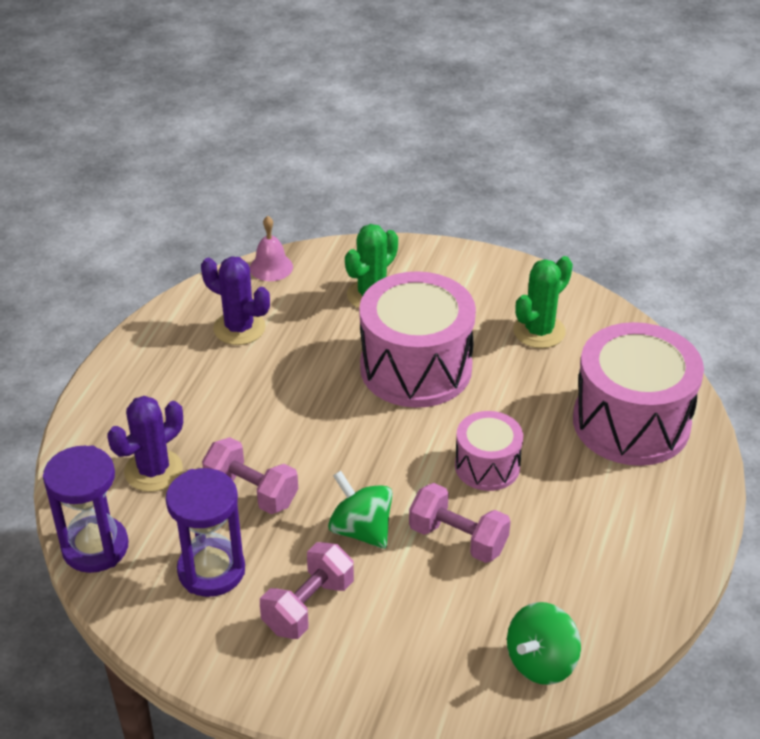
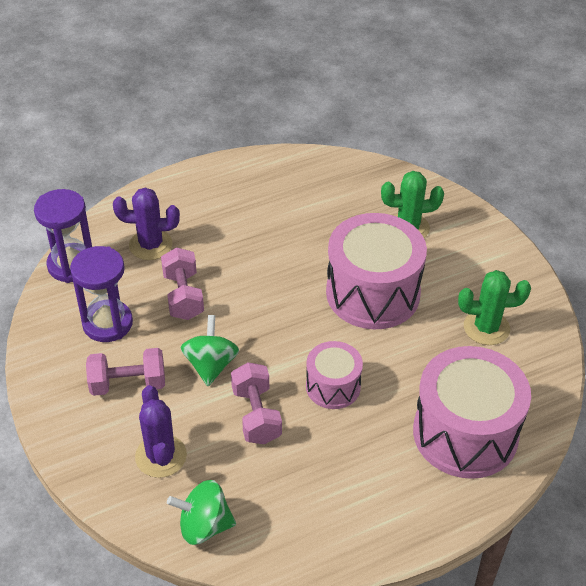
camera: 45 degrees right, 5 degrees up
purple cactus [201,256,270,345] -> purple cactus moved to [135,385,187,478]
pink bell [250,216,293,281] -> none

